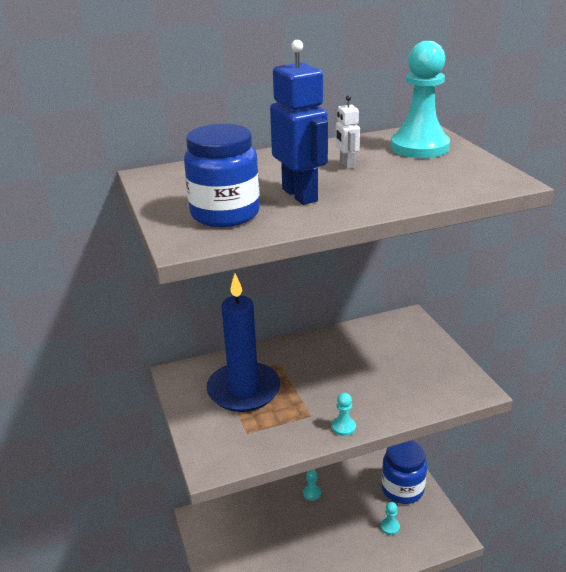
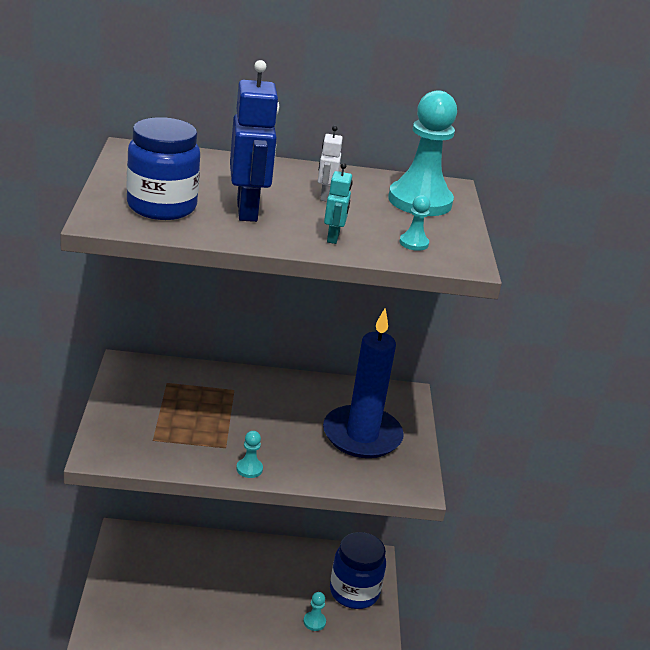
camera: 15 degrees right, 0 degrees up
blue candle [207,274,280,412] -> blue candle moved to [323,308,404,458]
turquoise pawn [303,469,321,501] -> turquoise pawn moved to [399,195,430,251]
none -> turquoise robot [324,163,353,244]

